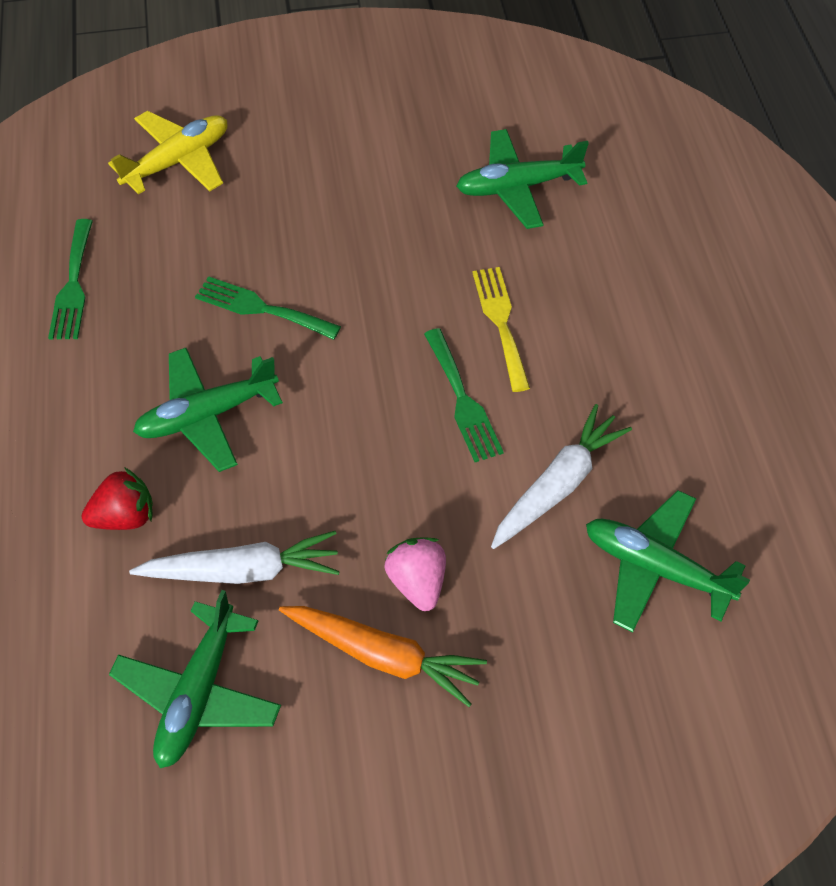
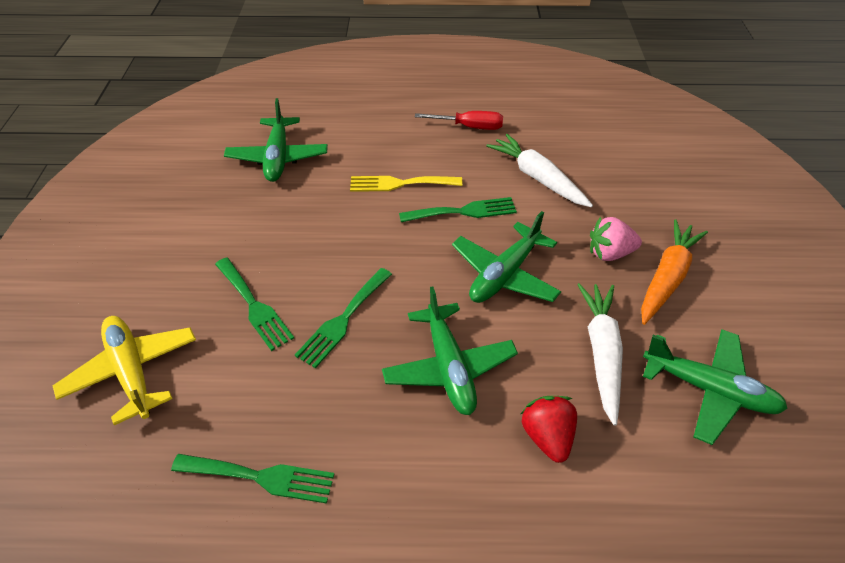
camera: 80 degrees left, 10 degrees down
green plane [586,490,750,633] -> green plane moved to [452,211,561,303]
none -> green fork [215,257,294,351]
none -> red screwdriver [415,111,503,130]

